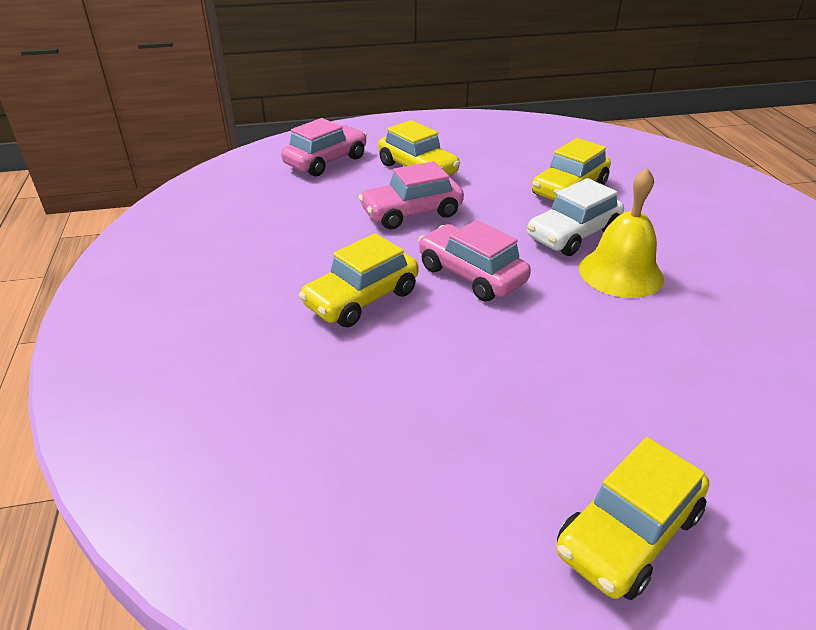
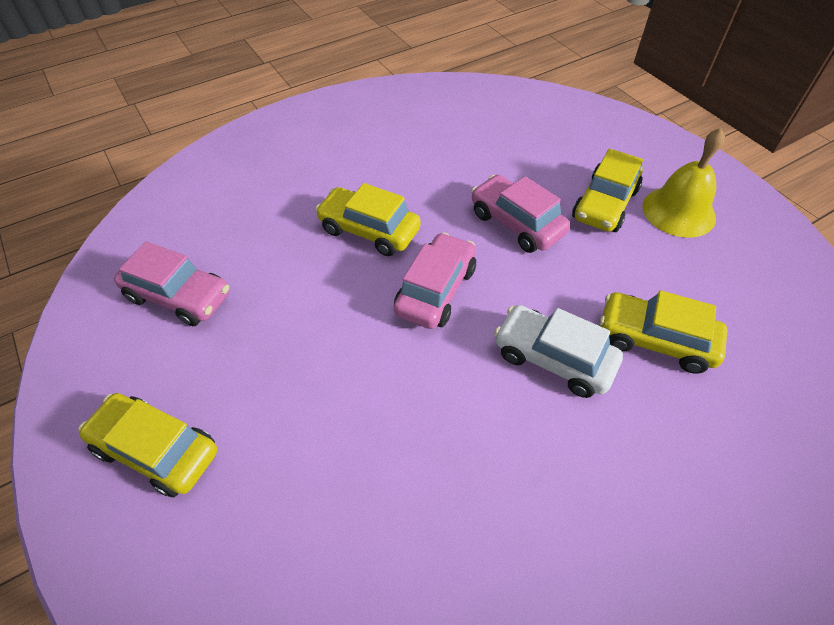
camera: 70 degrees right, 15 degrees up
pink car [281,118,367,176] -> pink car moved to [114,241,229,326]
yellow bell [579,168,664,298] -> yellow bell moved to [642,128,725,238]

